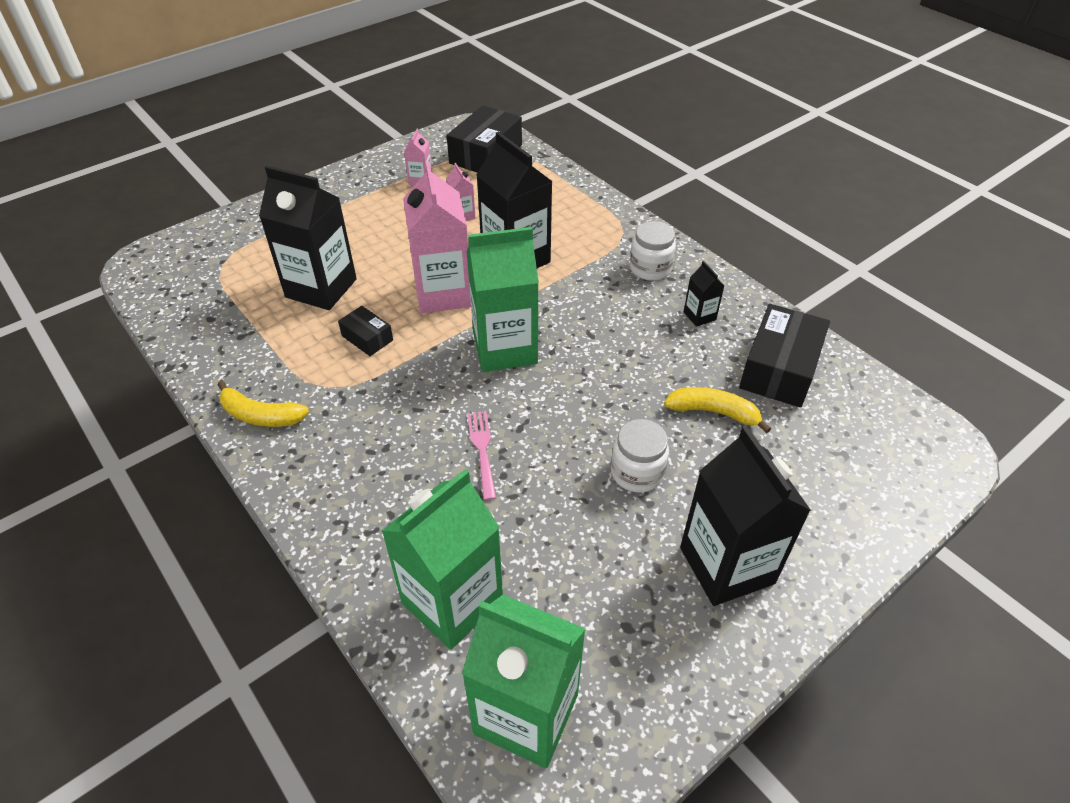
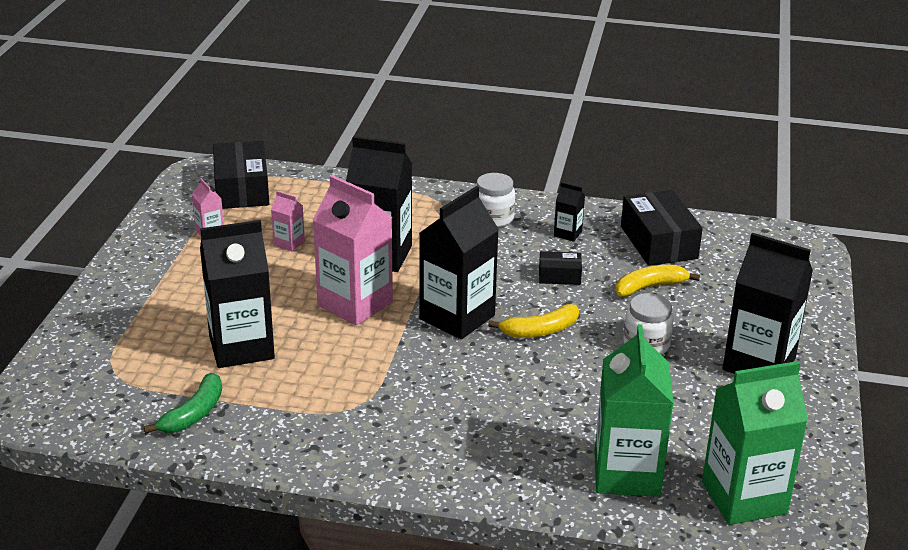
camera: 40 degrees left, 15 degrees down
yellow banana [218,381,309,427] -> yellow banana moved to [488,304,579,338]
black box [338,306,393,356] -> black box moved to [539,251,582,285]
green carton [467,227,539,372] -> black carton [419,186,499,339]
pink fork [467,411,496,500] -> none
none -> green banana [144,373,222,434]

